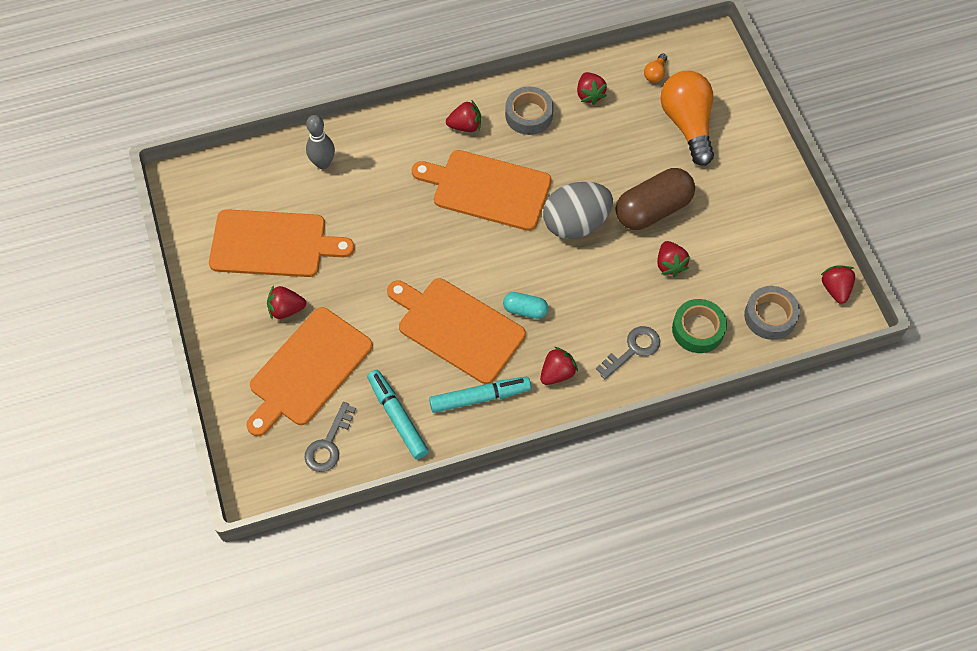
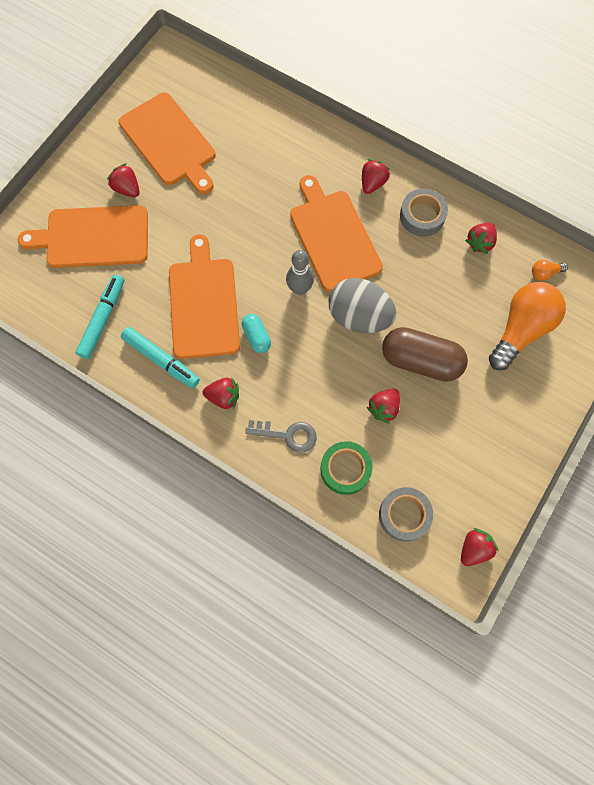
camera: 50 degrees right, 10 degrees up
grey key [305,402,356,472] -> none
grey bowling pin [306,115,335,169] -> grey bowling pin moved to [286,250,314,295]
red strawberry [446,101,481,132] -> red strawberry turned 105 degrees counterclockwise [362,159,390,194]

